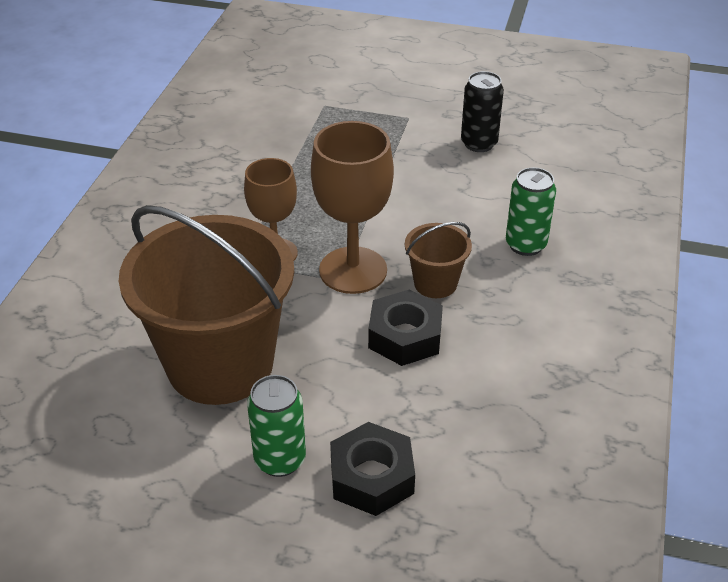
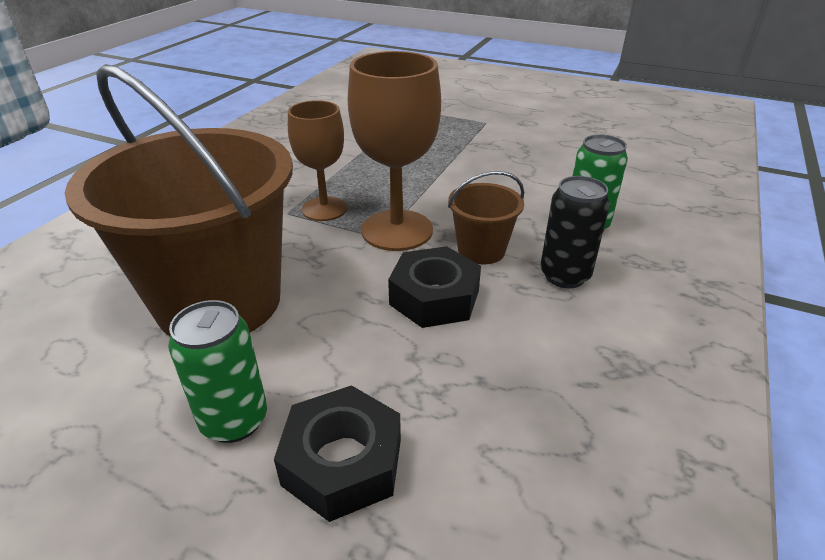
camera: 10 degrees right, 5 degrees down
black can [461,71,504,152] -> black can moved to [540,176,610,288]

